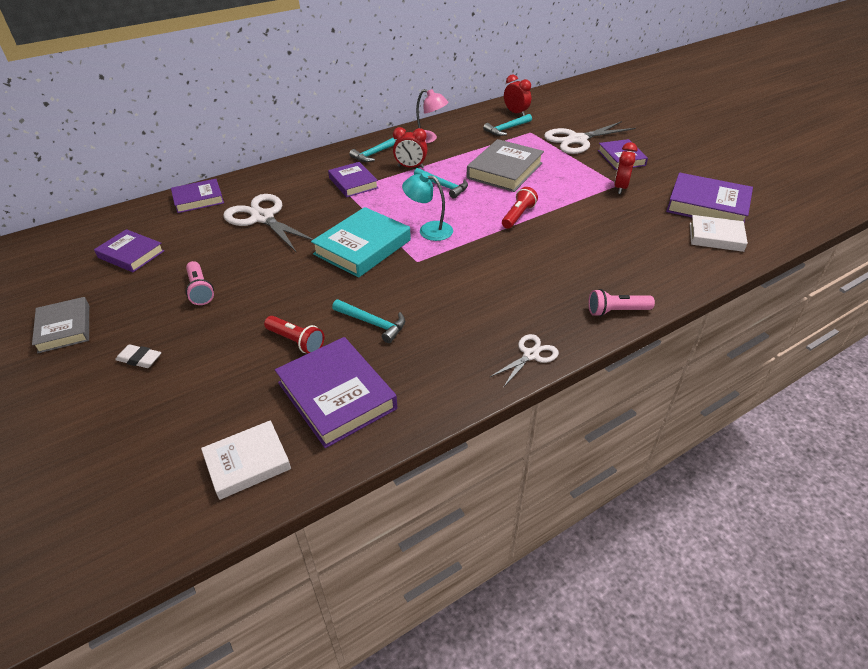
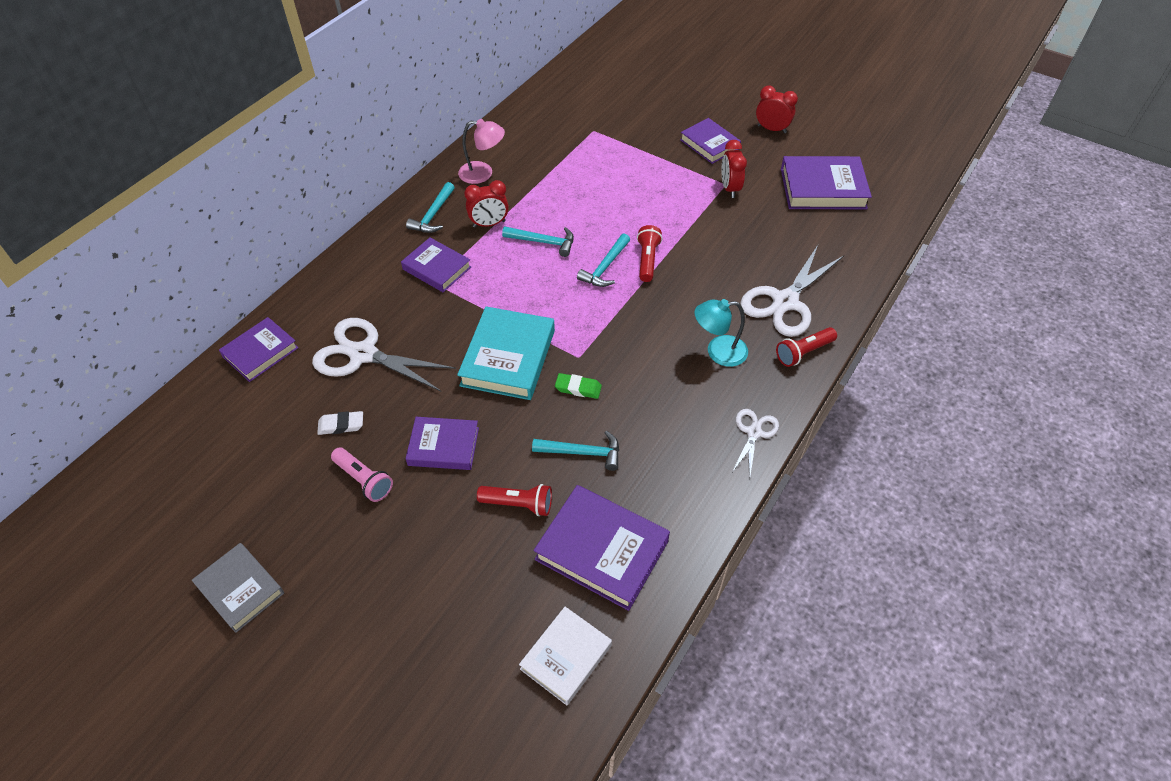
camera: 25 degrees left, 10 degrees up
purple book [94,229,164,272] -> purple book moved to [405,417,479,470]
white eraser [115,344,161,368] -> white eraser moved to [317,411,363,435]
turquoise lamp [402,172,453,241] -> turquoise lamp moved to [694,299,748,367]
grey book [467,139,544,192] -> none
turquoise hammer [483,114,532,136] -> turquoise hammer moved to [577,233,630,287]
red clock [504,75,531,116] -> red clock moved to [756,86,798,133]
white scissors [544,121,636,154] -> white scissors moved to [740,245,844,337]
pink flashlight [588,289,655,317] -> red flashlight [776,327,837,367]
white book [690,215,748,252] -> none
none -> green eraser [555,373,602,399]

